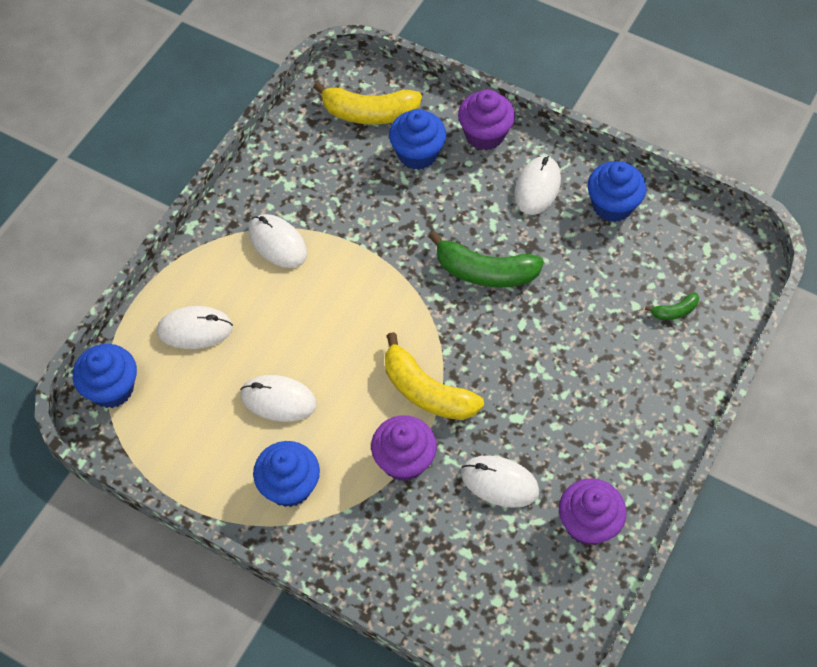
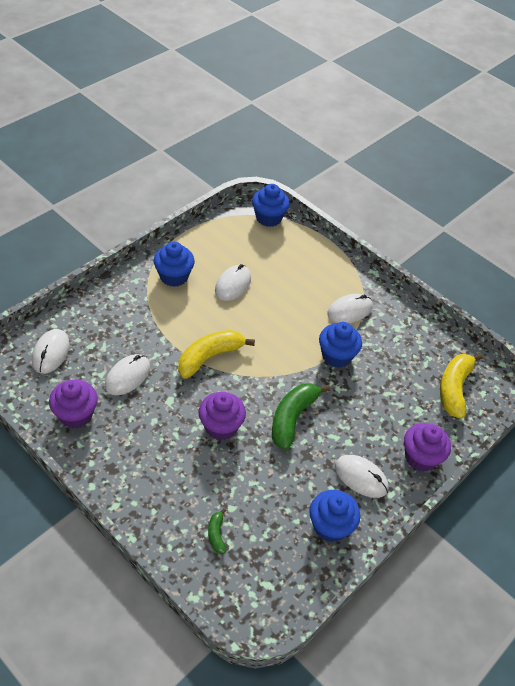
camera: 100 degrees right, 10 degrees down
white mouse [157,306,233,349] -> white mouse moved to [32,329,70,374]
purple cupcake [371,415,437,481] -> purple cupcake moved to [199,392,246,440]
blue cupcake [389,109,446,170] -> blue cupcake moved to [319,322,362,368]

